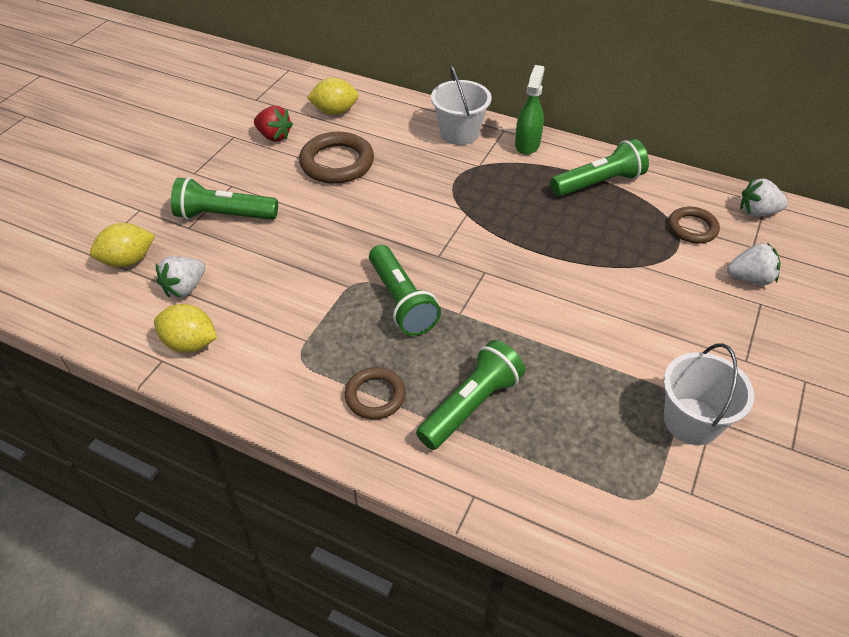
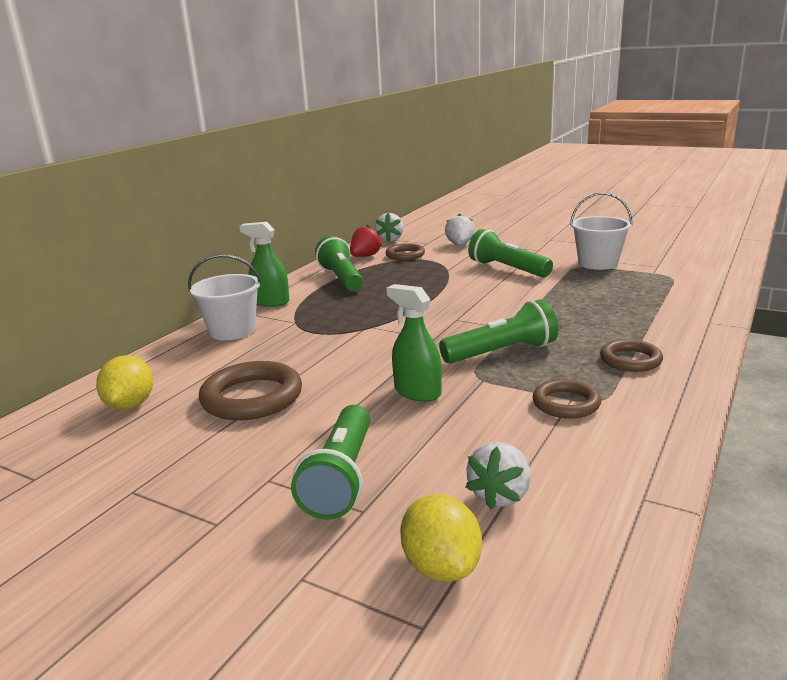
camera: 85 degrees left, 25 degrees down
yellow lemon [154,304,217,353] -> none
white strawberry [156,256,205,298] -> white strawberry turned 75 degrees clockwise [466,442,531,509]
red strawberry [254,106,293,142] -> red strawberry moved to [350,225,382,257]
green flashlight [416,340,525,450] -> green flashlight moved to [468,229,553,277]
none -> green spray bottle [386,284,442,402]
none -> brown ring [533,379,601,419]

